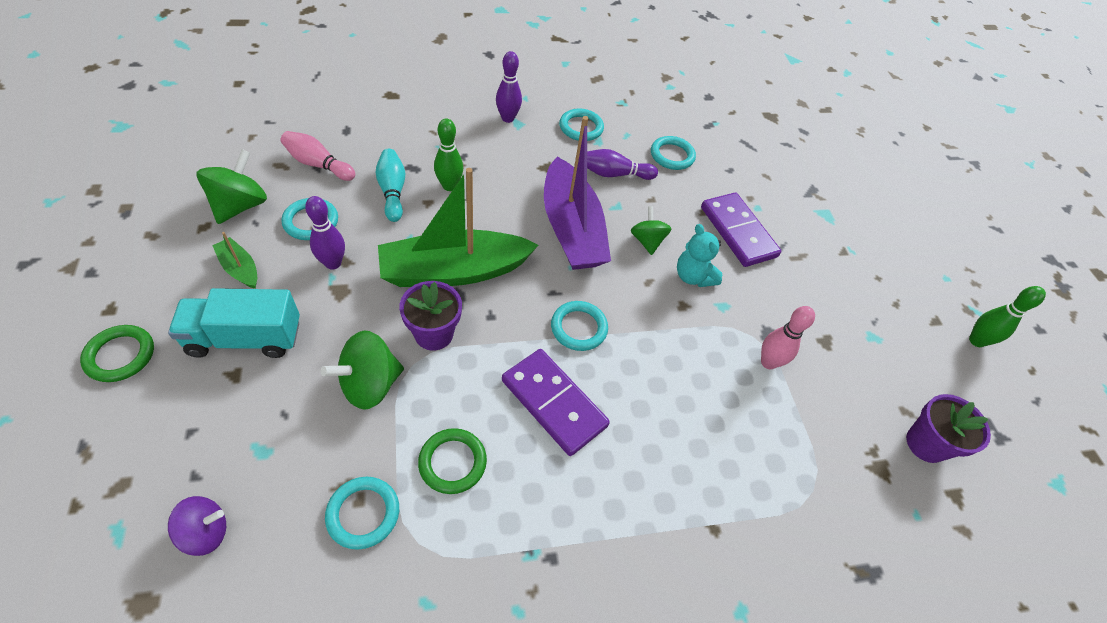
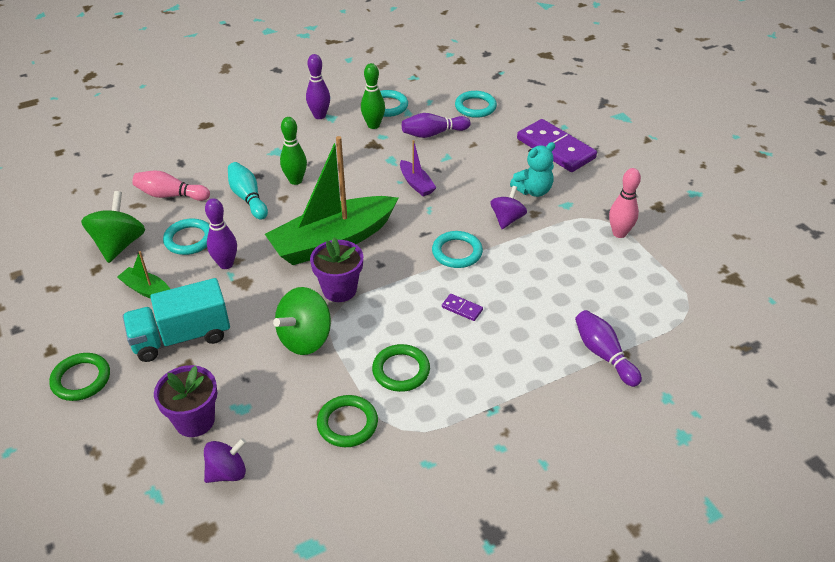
camera: 10 degrees left, 10 degrees down
turquoise ring [325,477,399,550] -> green ring [317,395,378,447]
purple domino [502,349,610,456] -> purple domino [442,294,483,321], size x0.41
purple boat [544,116,611,270] -> purple boat [400,140,436,197], size x0.44
green spinning top [631,206,671,255] -> none
turquoise teddy bear [677,224,722,287] -> turquoise teddy bear turned 75 degrees counterclockwise [510,142,555,197]
purple flower pot [906,394,991,463] -> purple flower pot moved to [154,365,217,437]
green bowling pin [969,286,1046,347] -> green bowling pin moved to [361,63,385,129]
none -> purple spinning top [490,186,527,229]
none -> purple bowling pin [575,310,642,387]

